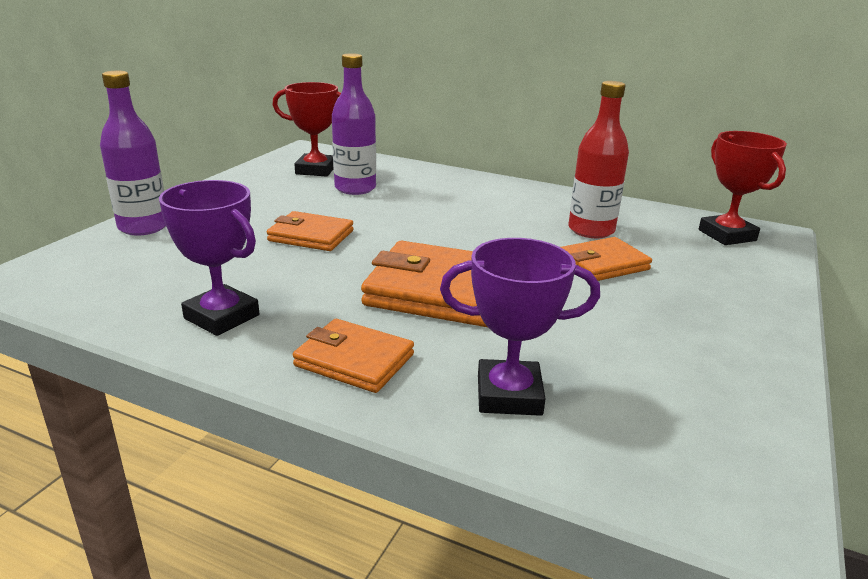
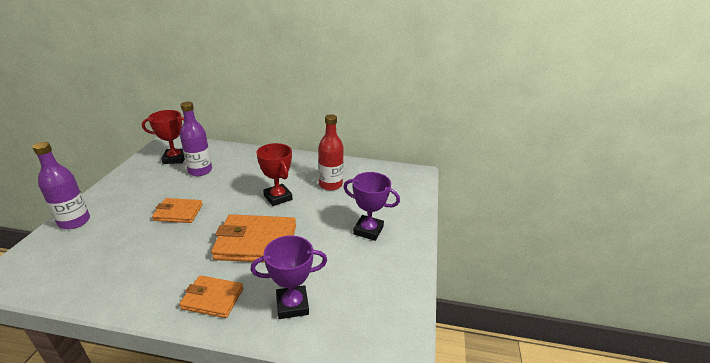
camera: 15 degrees left, 5 degrees up
purple trophy [159,180,259,336] -> purple trophy moved to [344,172,400,241]
orange wallet [561,237,652,281] -> none
red trophy [699,131,787,245] -> red trophy moved to [256,143,293,206]

